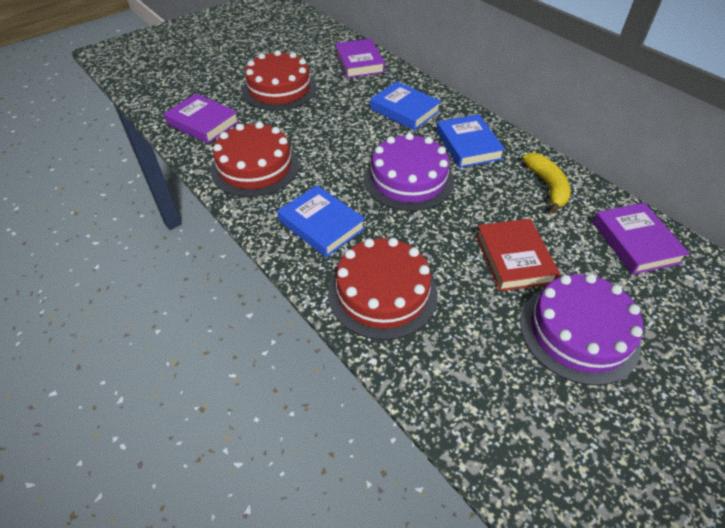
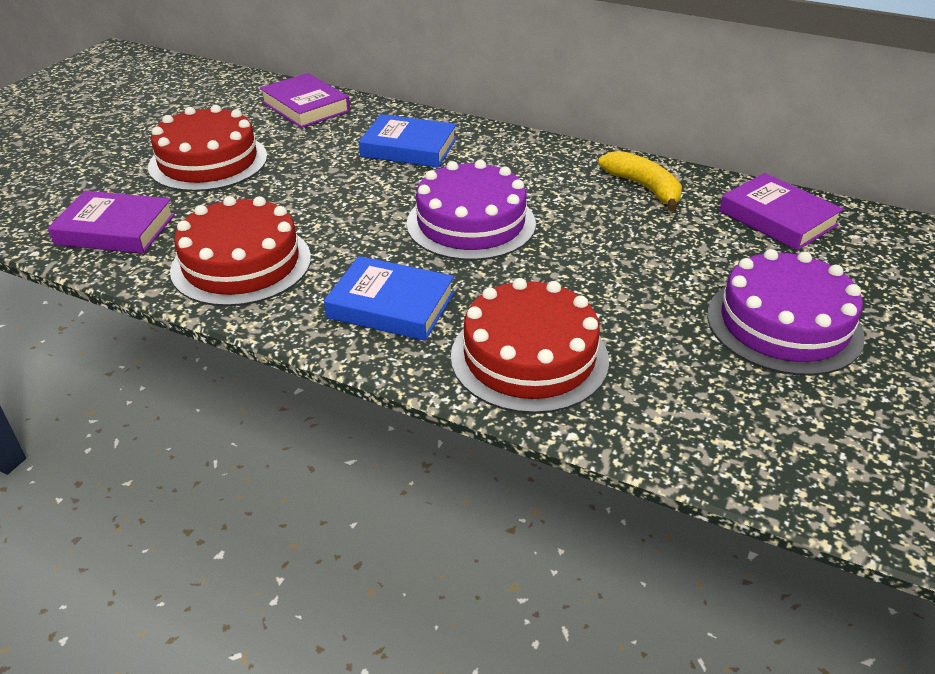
camera: 25 degrees left, 10 degrees down
blue book [436,114,505,168] -> none
red book [476,219,560,291] -> none

